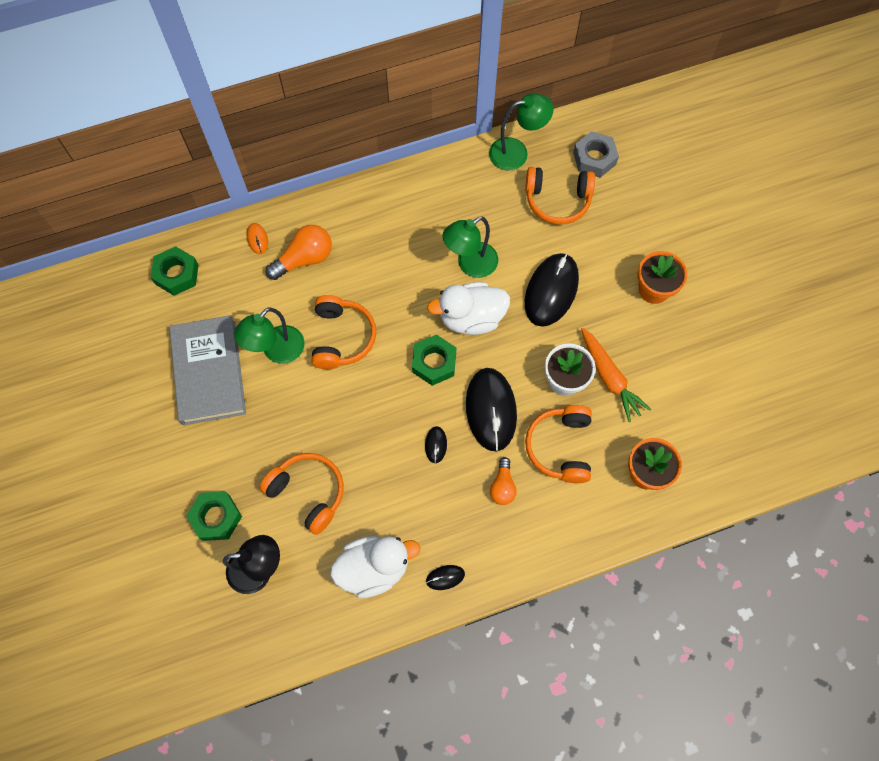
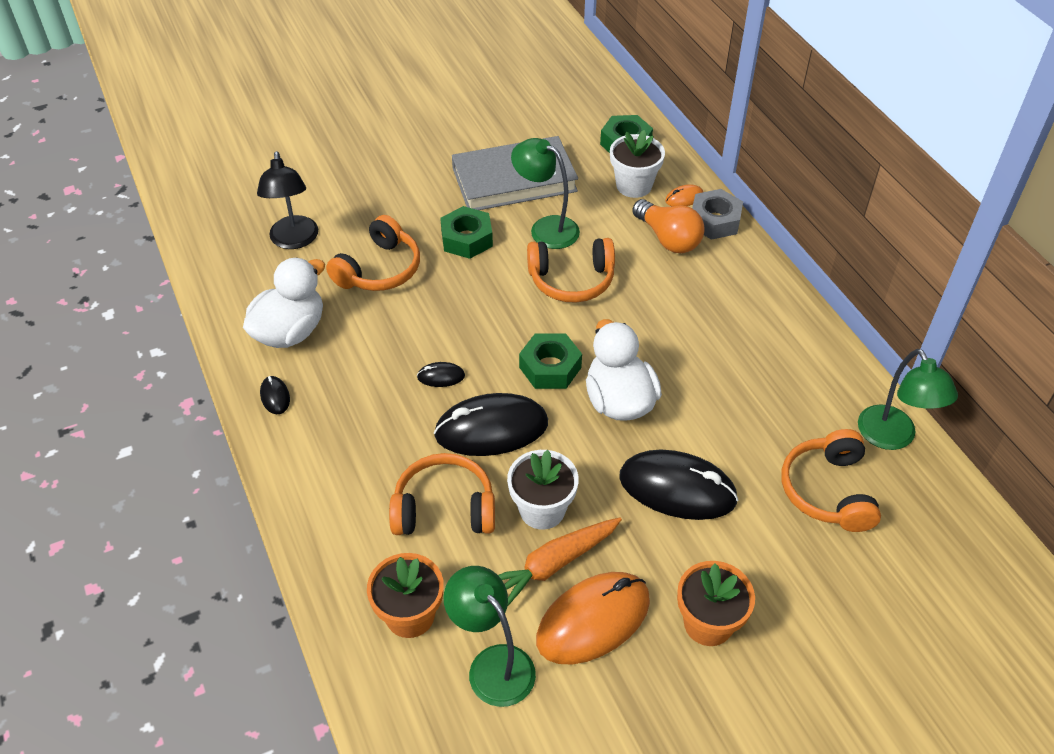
camera: 85 degrees right, 20 degrees down
green nut [186,492,242,541] -> green nut moved to [440,206,493,259]
white duck [330,536,420,598] -> white duck turned 120 degrees counterclockwise [243,258,325,348]
green lamp [442,216,498,278] -> green lamp moved to [443,566,536,707]
orange light bulb [490,457,517,505] -> none
grey nut [573,131,619,178] -> grey nut moved to [692,189,743,240]
none -> orange mouse [536,572,650,664]
none -> white flower pot [610,130,665,198]

